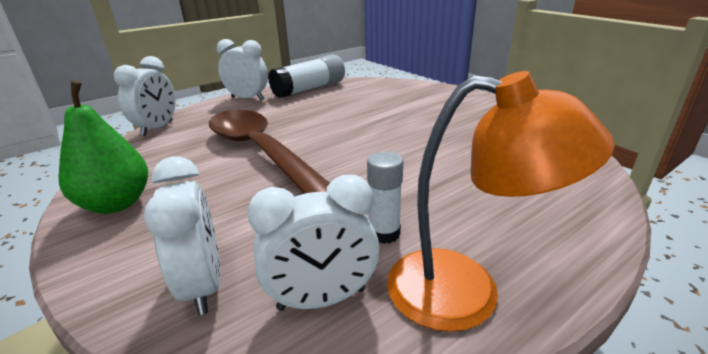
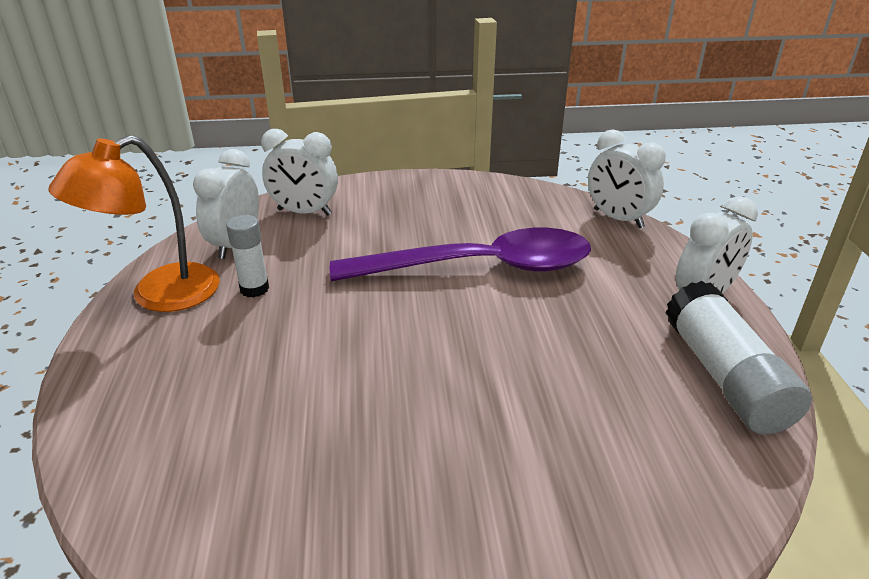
camera: 120 degrees right, 5 degrees up
green pear [58,80,148,214] -> none
brown spoon [209,110,330,194] -> purple spoon [330,228,591,281]

